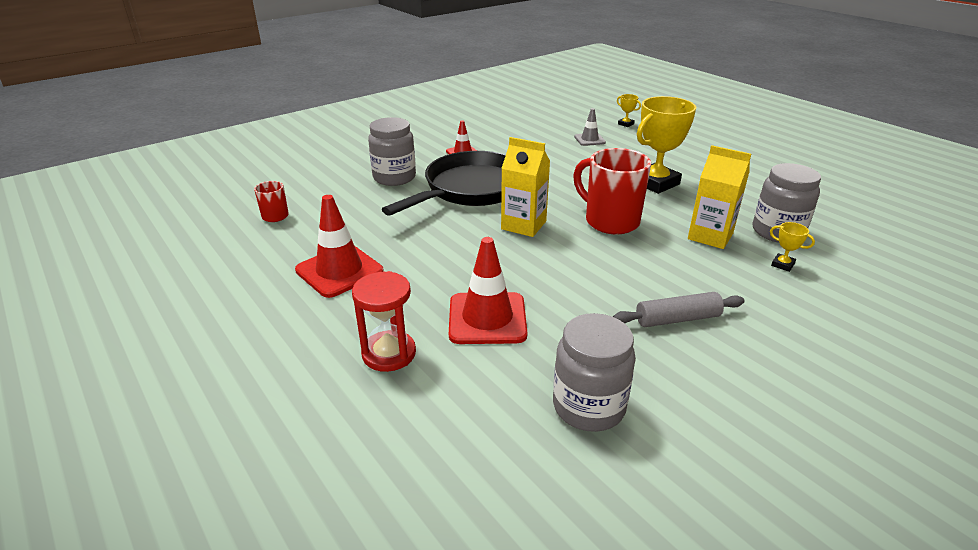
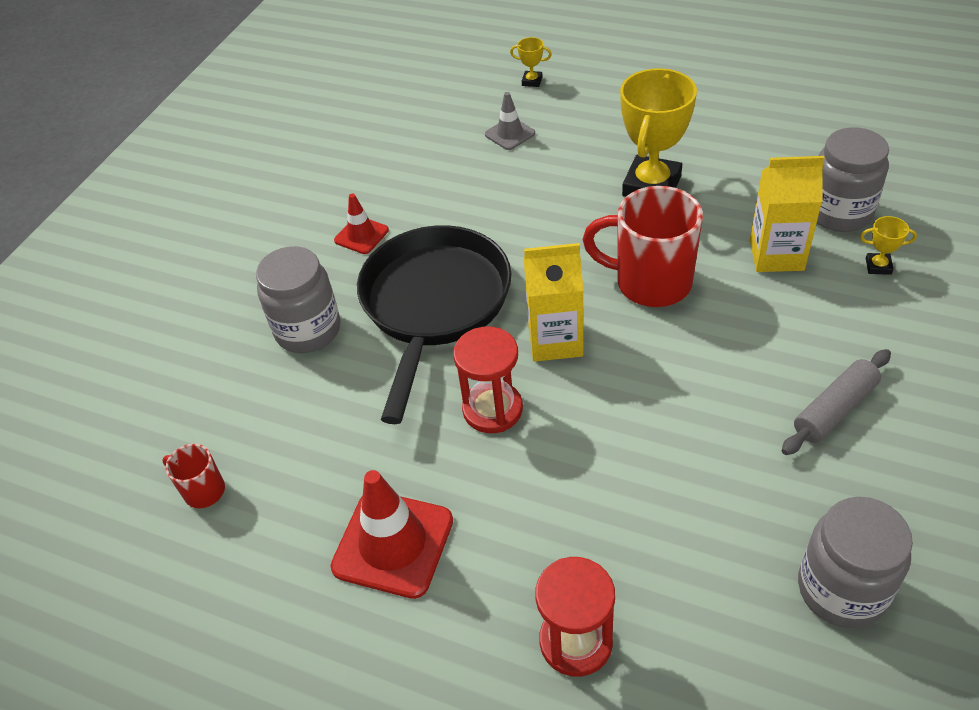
camera: 25 degrees left, 15 degrees up
red traffic cone [449,237,528,344] -> none
none -> red hourglass [453,326,523,433]

